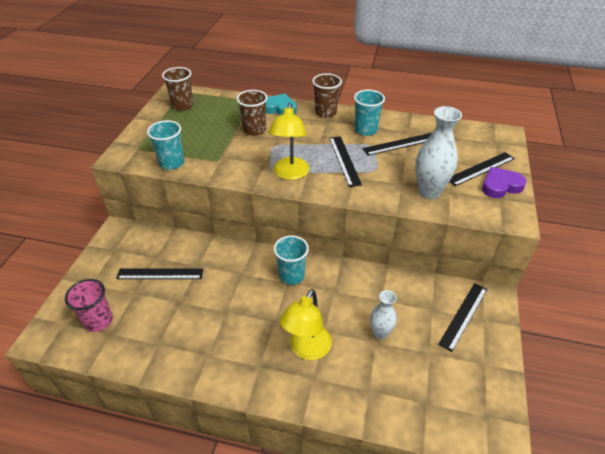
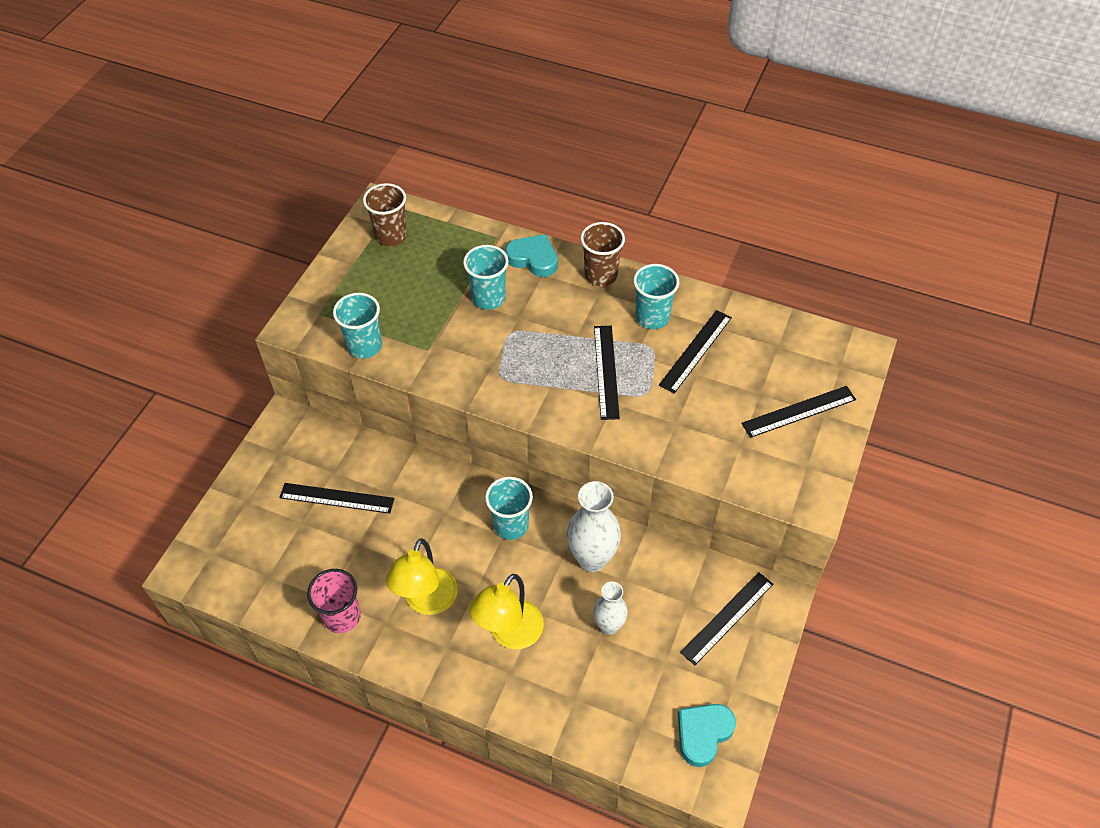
camera: 10 degrees right, 10 degrees up
pink cup [65,279,113,332] -> pink cup moved to [307,569,361,633]
brown cup [236,90,268,136] -> turquoise cup [463,245,509,310]
yellow lamp [269,103,309,180] -> yellow lamp moved to [386,538,458,615]
black ruler [363,133,432,156] -> black ruler turned 45 degrees counterclockwise [659,310,732,394]
white vase [415,106,462,199] -> white vase moved to [567,481,621,572]
purple heart [482,167,526,198] -> none
none -> turquoise heart [678,704,736,767]

